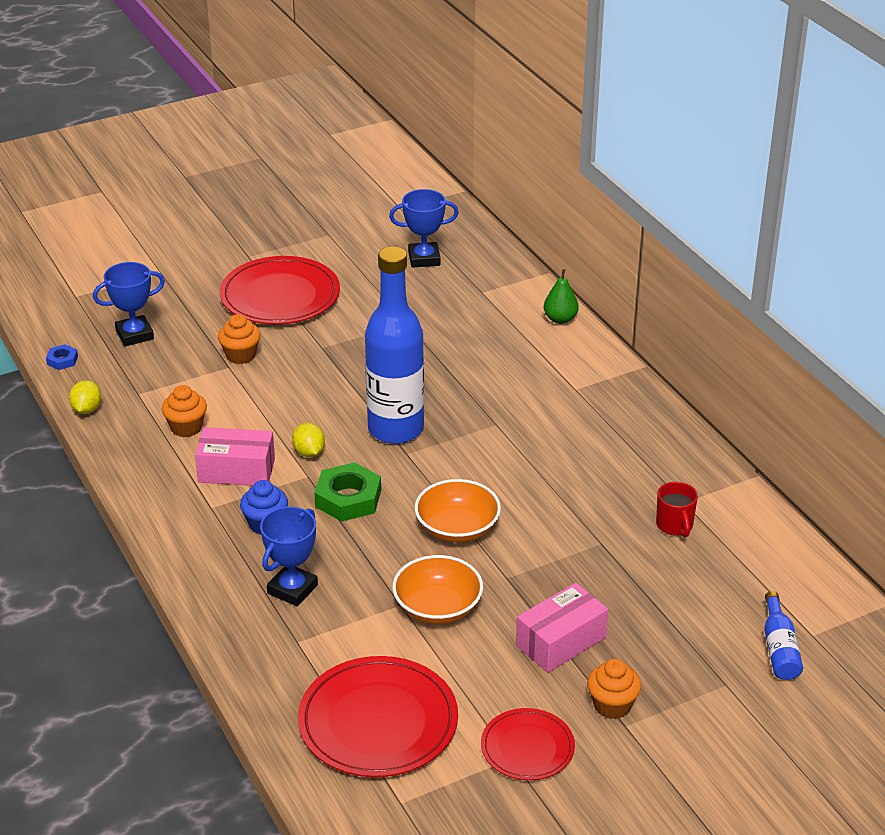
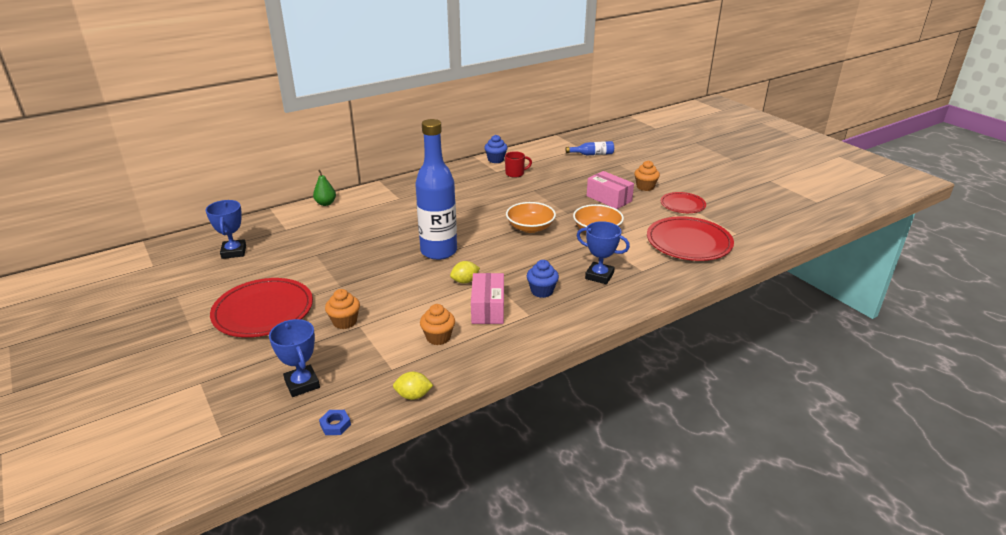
camera: 95 degrees left, 5 degrees down
green nut [314,462,381,522] -> none
none -> blue cupcake [484,135,508,163]

